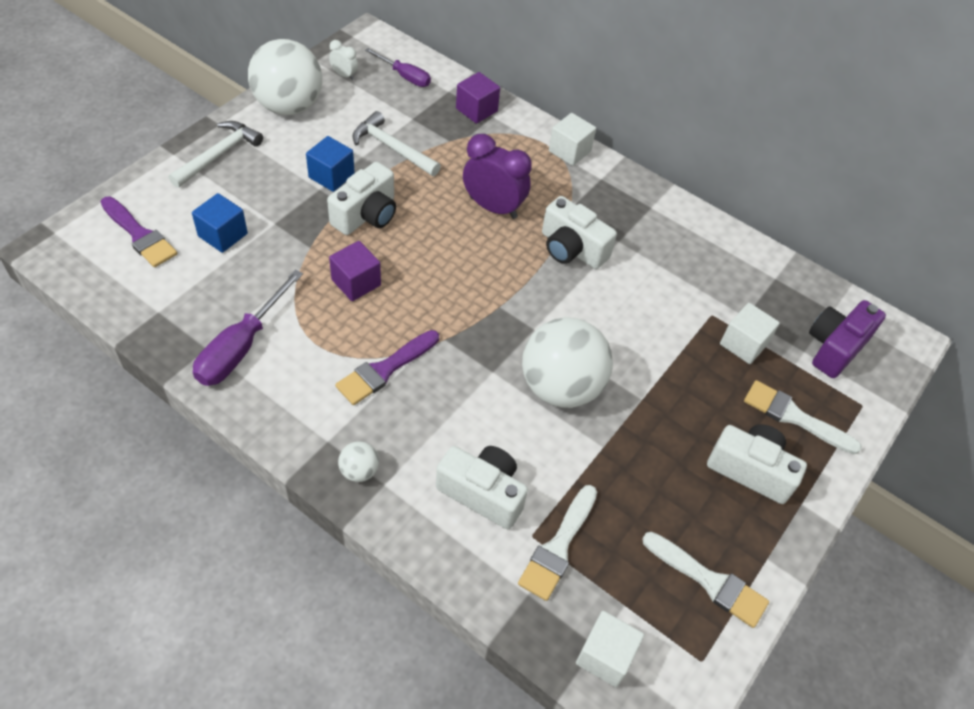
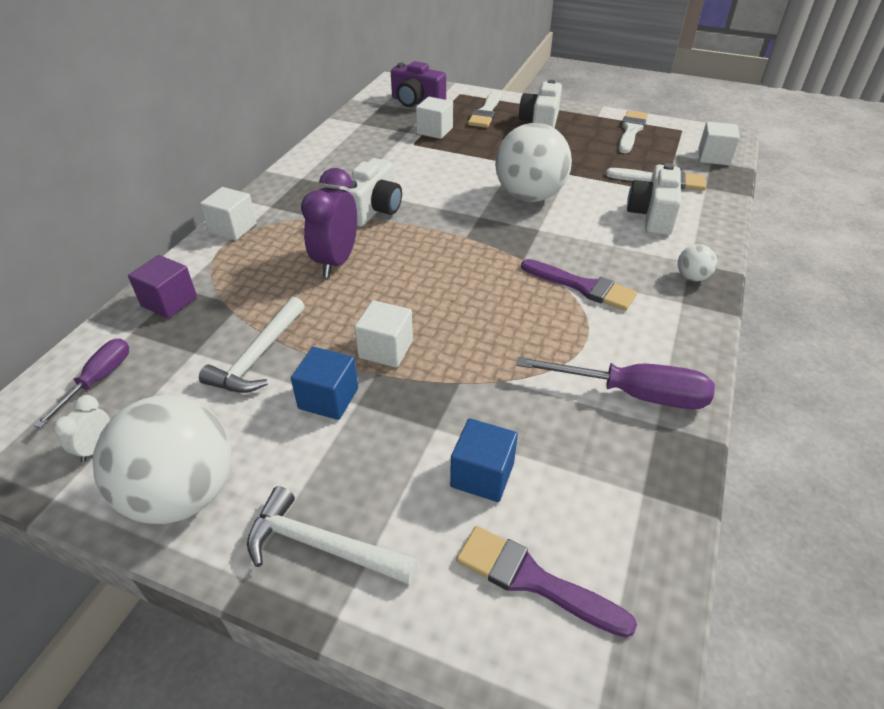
camera: 100 degrees left, 10 degrees down
purple brush [101,197,177,267] -> purple brush turned 90 degrees counterclockwise [456,526,637,638]
white camera [327,162,396,235] -> white cube [354,300,413,368]
purple cube [329,241,381,301] -> none

